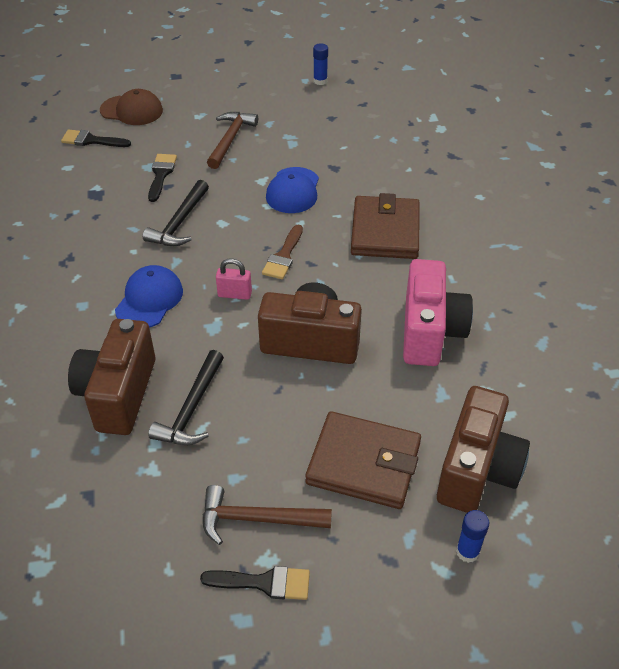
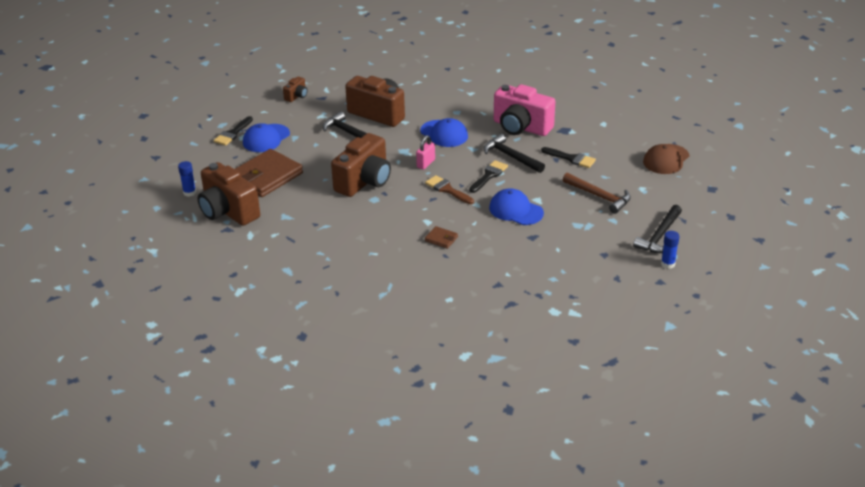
camera: 115 degrees right, 10 degrees down
black brush [61,130,131,147] -> black brush moved to [469,160,508,193]
brown hammer [203,485,332,545] -> blue cap [243,123,290,152]
brown wallet [351,193,420,259] -> brown wallet [425,226,458,249], size x0.43
pink camera [403,259,473,366] -> pink camera moved to [494,84,555,136]
none -> brown camera [283,76,308,102]
none -> black hammer [633,205,682,253]

